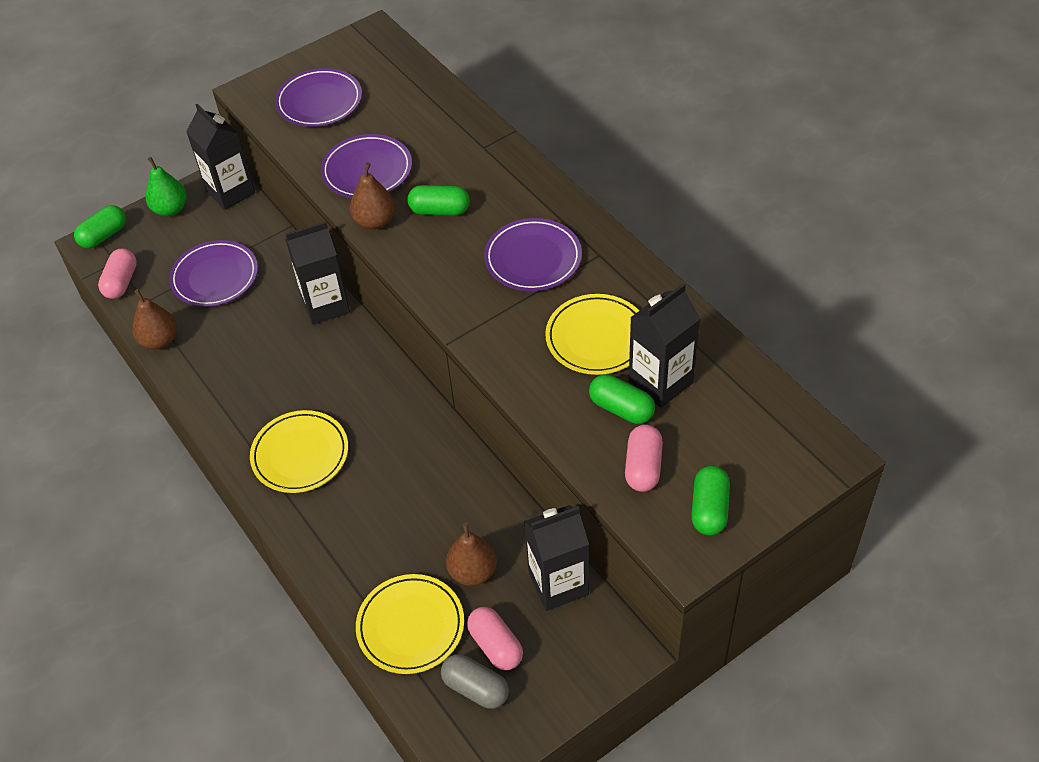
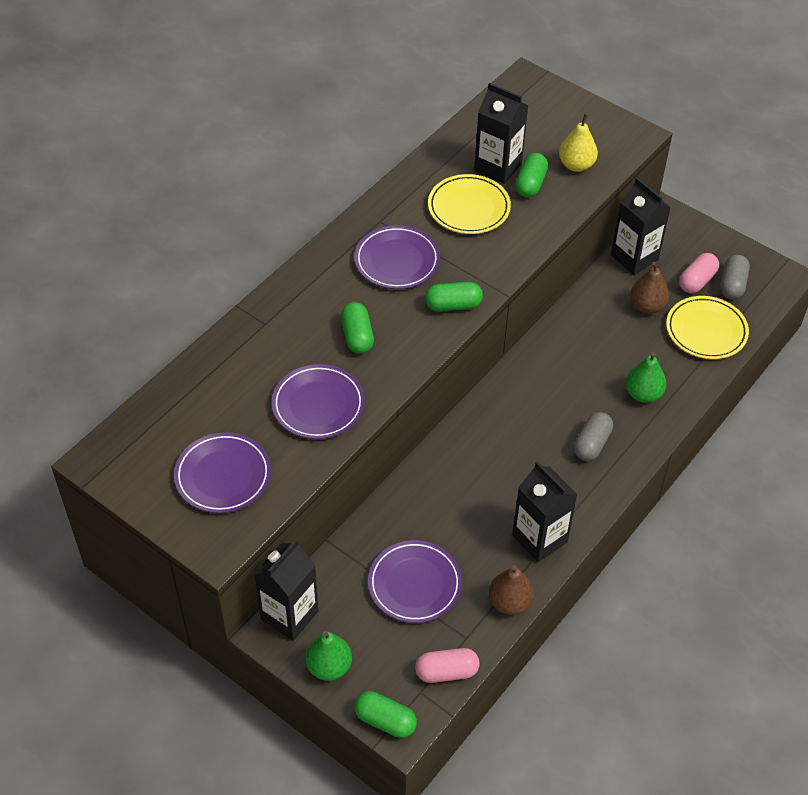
camera: 110 degrees left, 0 degrees up
yellow plate [250,410,348,493] -> grey capsule [574,412,613,461]
black carton [285,221,350,325] -> black carton moved to [512,461,578,562]
brown pear [350,162,395,229] -> none
pink capsule [625,424,663,492] -> yellow pear [559,113,598,172]
green capsule [691,466,730,535] -> green capsule moved to [425,282,483,311]
none -> green pear [625,352,666,403]

